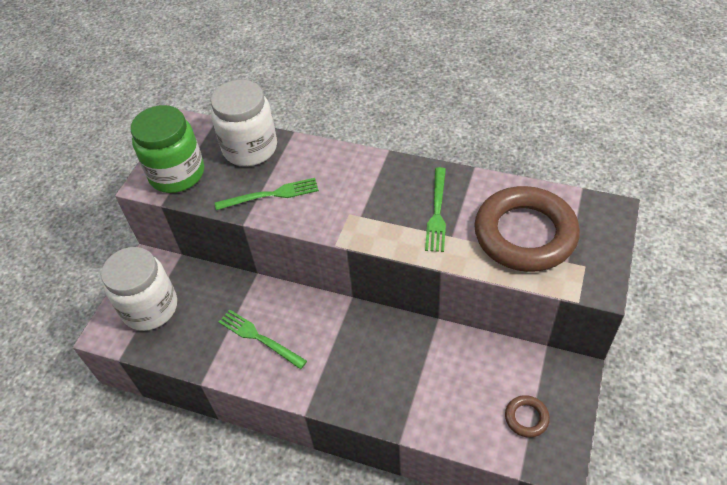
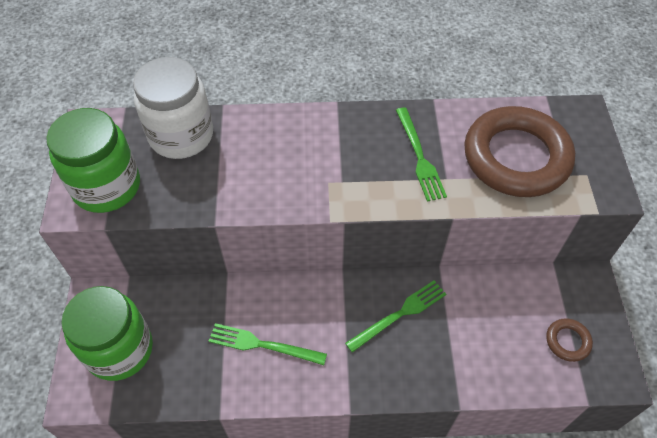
camera: 25 degrees left, 5 degrees up
white jar [101,247,177,331] -> green jar [61,286,153,381]
green fork [215,178,319,210] -> green fork moved to [345,280,446,353]

